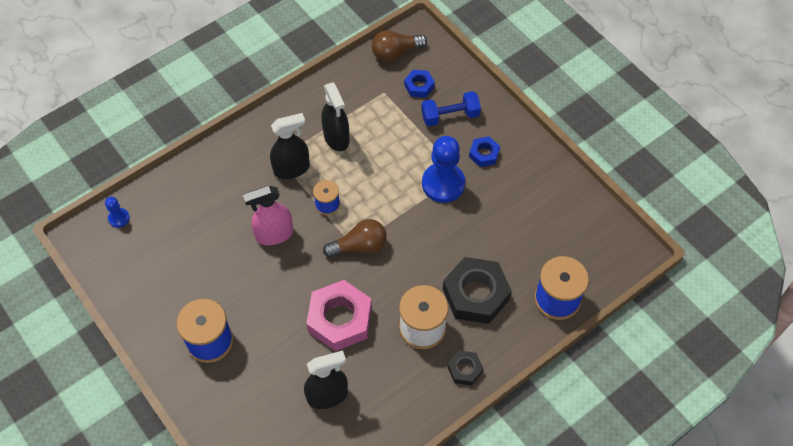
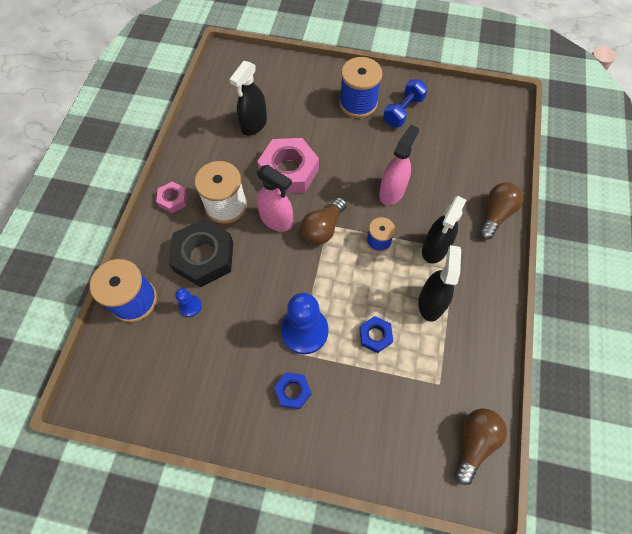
camera: 140 degrees right, 5 degrees up
blue pawn [105,197,130,228] -> blue pawn moved to [175,288,202,317]
black spray bottle [322,82,349,151] -> black spray bottle turned 75 degrees clockwise [418,245,461,322]
blue nut [404,70,435,98] -> blue nut moved to [359,316,393,353]
blue dumbbell [421,91,481,126] -> blue dumbbell moved to [383,79,428,127]
black nut [447,350,483,385] -> pink nut [156,182,187,213]
none -> pink spray bottle [256,165,293,232]
none -> brown light bulb [479,182,524,240]

